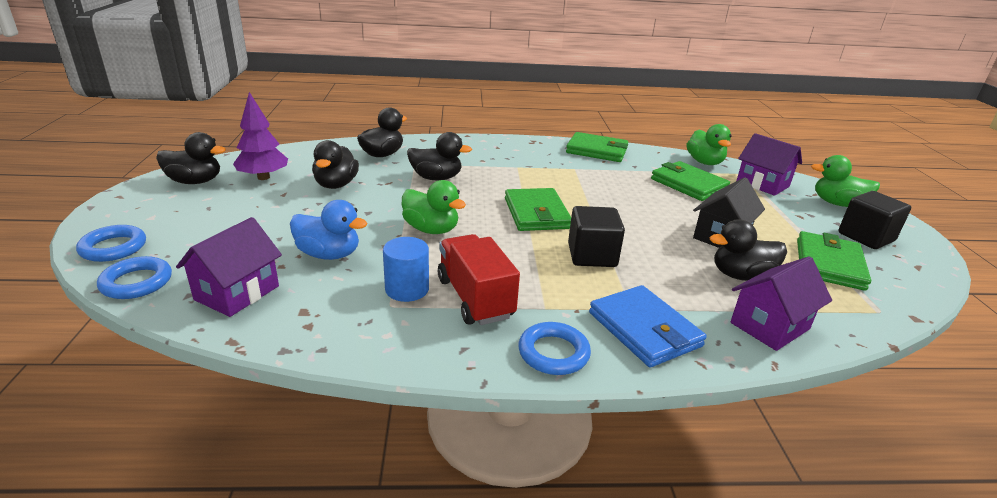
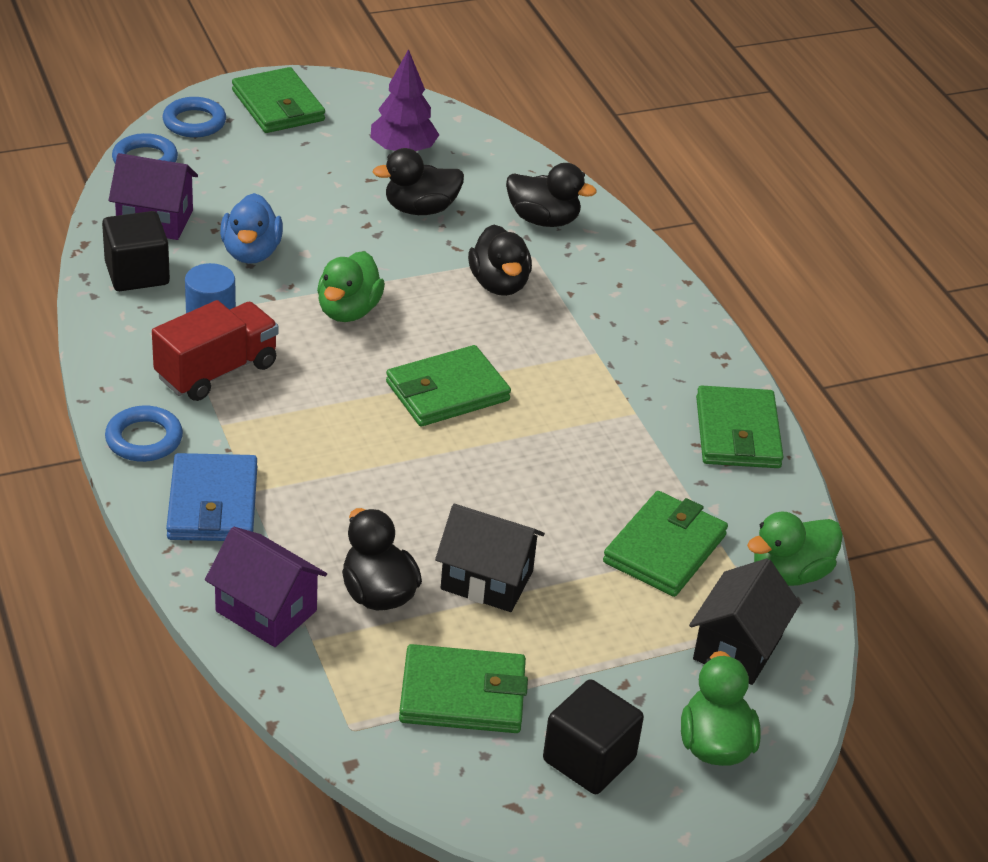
camera: 70 degrees right, 10 degrees up
black duck [156,132,226,184] -> none
black cube [568,206,625,267] -> black cube moved to [102,211,170,291]
blue wallet [589,285,707,367] -> blue wallet turned 45 degrees counterclockwise [166,453,257,541]
purple house [736,133,802,196] -> black house [689,558,800,685]
none -> green wallet [232,67,325,133]

